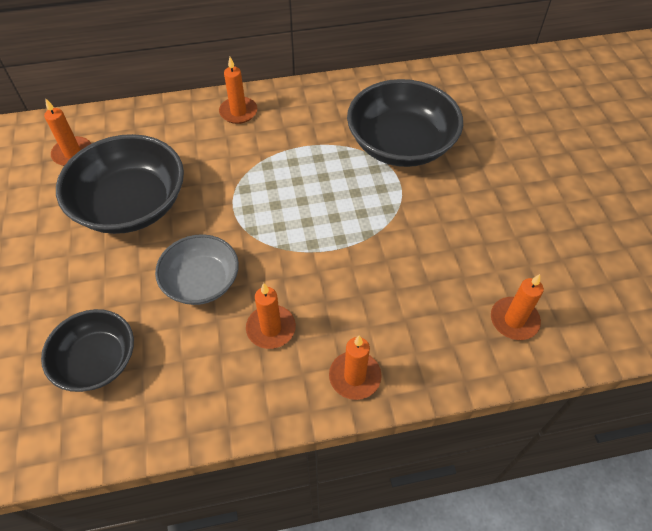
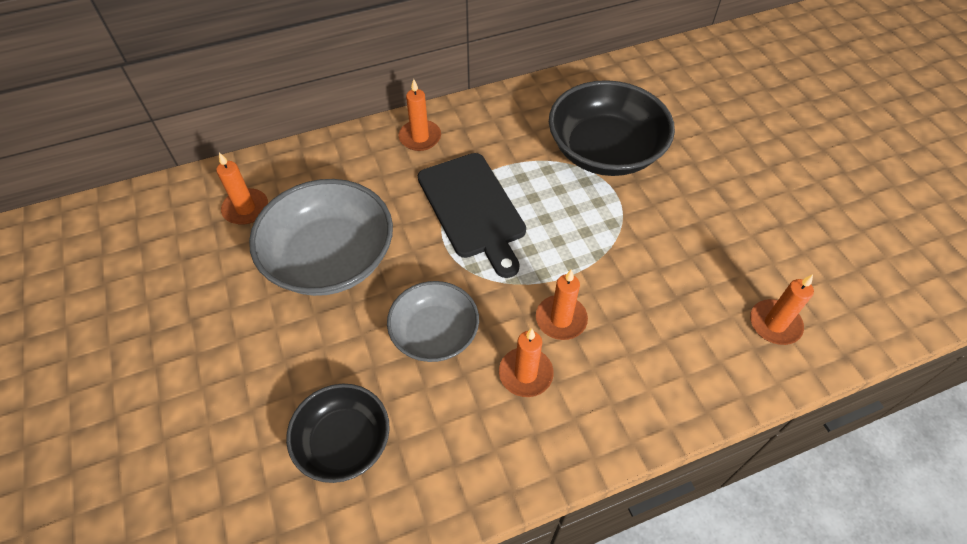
camera: 10 degrees left, 0 degrees up
black bowl [56,134,184,234] -> grey bowl [249,179,393,296]
orange candle [329,336,382,400] -> orange candle moved to [536,270,588,340]
none -> black cutting board [418,153,526,278]

